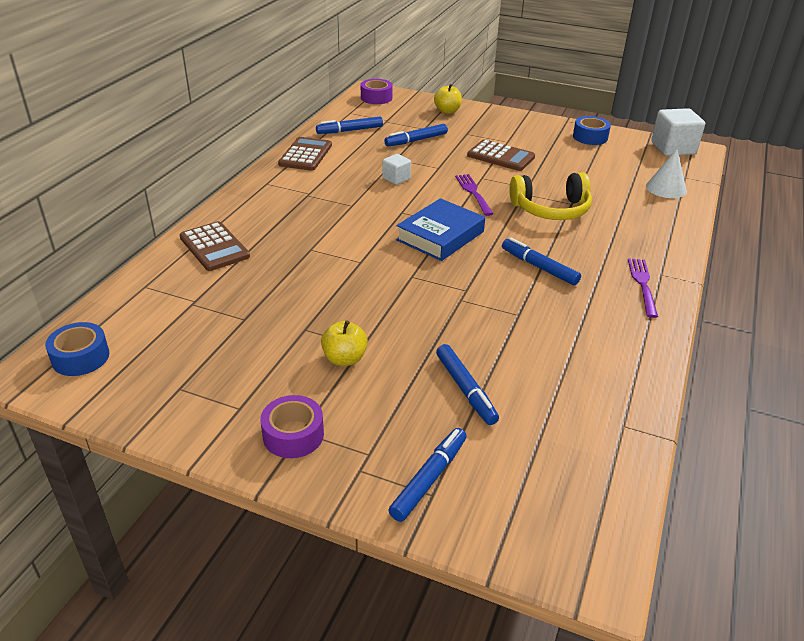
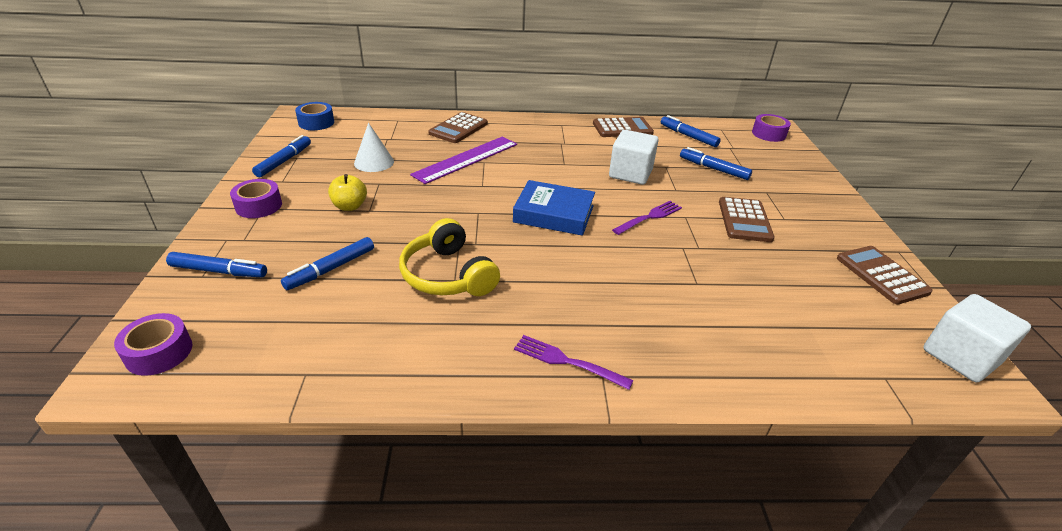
camera: 65 degrees right, 0 degrees up
white cube [382,154,411,185] -> white cube [609,130,659,185], size x1.81
yellow apple [434,84,462,114] -> none
blue marker [502,238,581,285] -> blue marker moved to [252,135,311,177]
yellow headphones [509,172,592,220] -> yellow headphones moved to [399,218,500,296]
blue tape [573,116,611,145] -> brown calculator [837,246,933,305]
purple fork [628,258,658,318] -> purple fork turned 135 degrees counterclockwise [514,335,634,390]
white cone [646,149,687,198] -> white cone moved to [354,123,394,172]
none -> purple tape [114,313,192,376]
none -> purple ruler [410,136,517,184]

